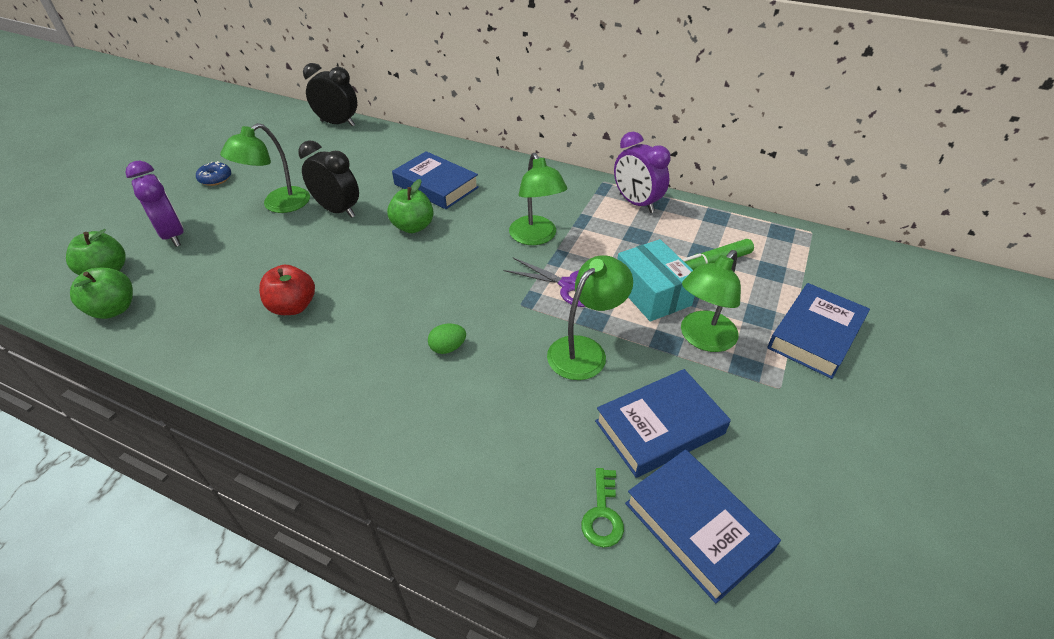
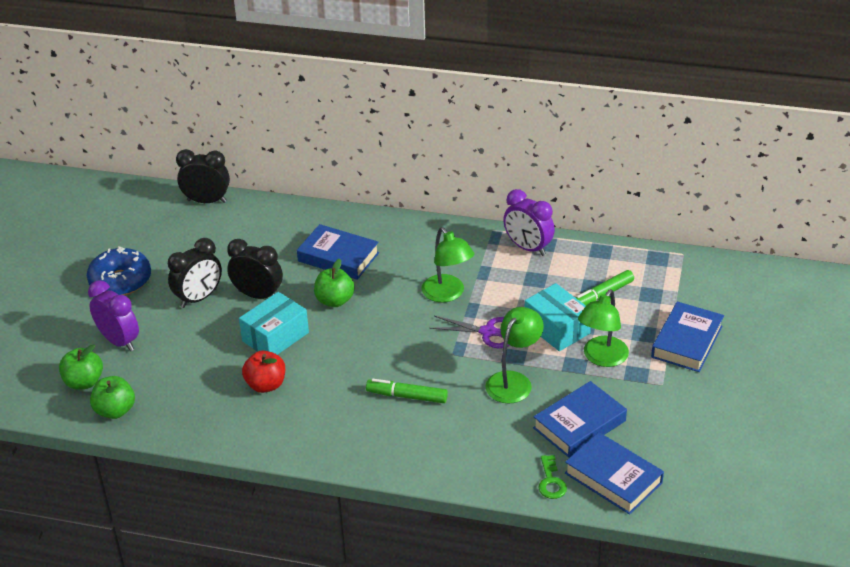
camera: 10 degrees left, 5 degrees down
blue donut [196,161,231,186] -> blue donut [87,246,151,296], size x1.97
green lamp [220,123,310,213] -> black clock [168,238,222,308]
green egg [428,324,466,354] -> green marker [366,379,448,403]
none -> turquoise box [239,292,309,355]

